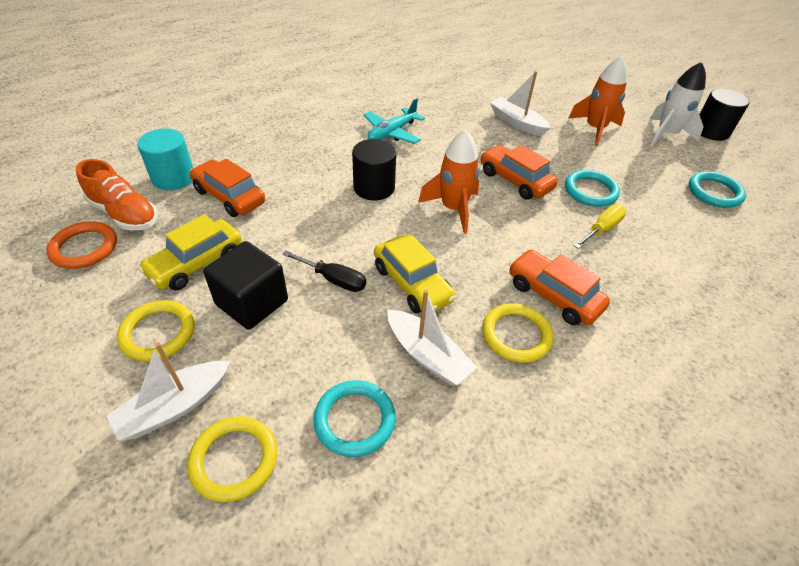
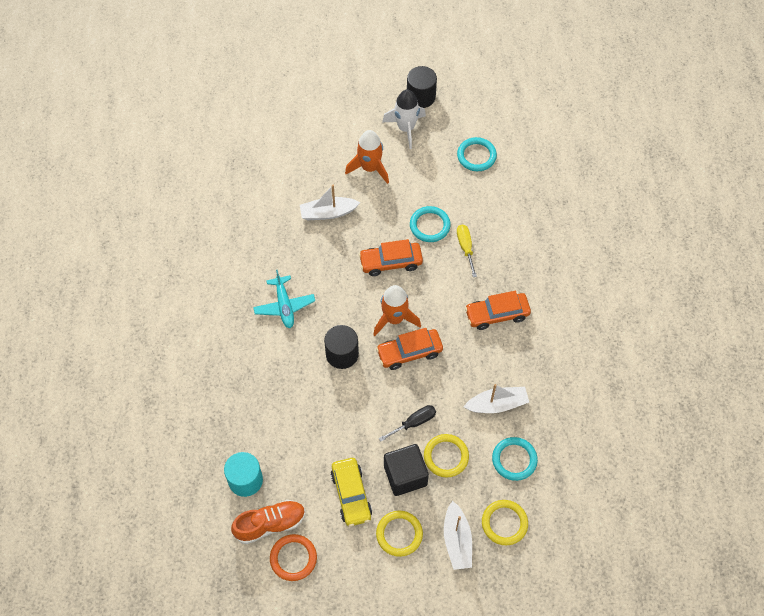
camera: 55 degrees left, 15 degrees up
orange car [189,159,265,217] -> orange car moved to [376,328,443,370]
yellow car [374,233,456,314] -> none
yellow ring [482,303,554,363] -> yellow ring moved to [424,434,469,477]

